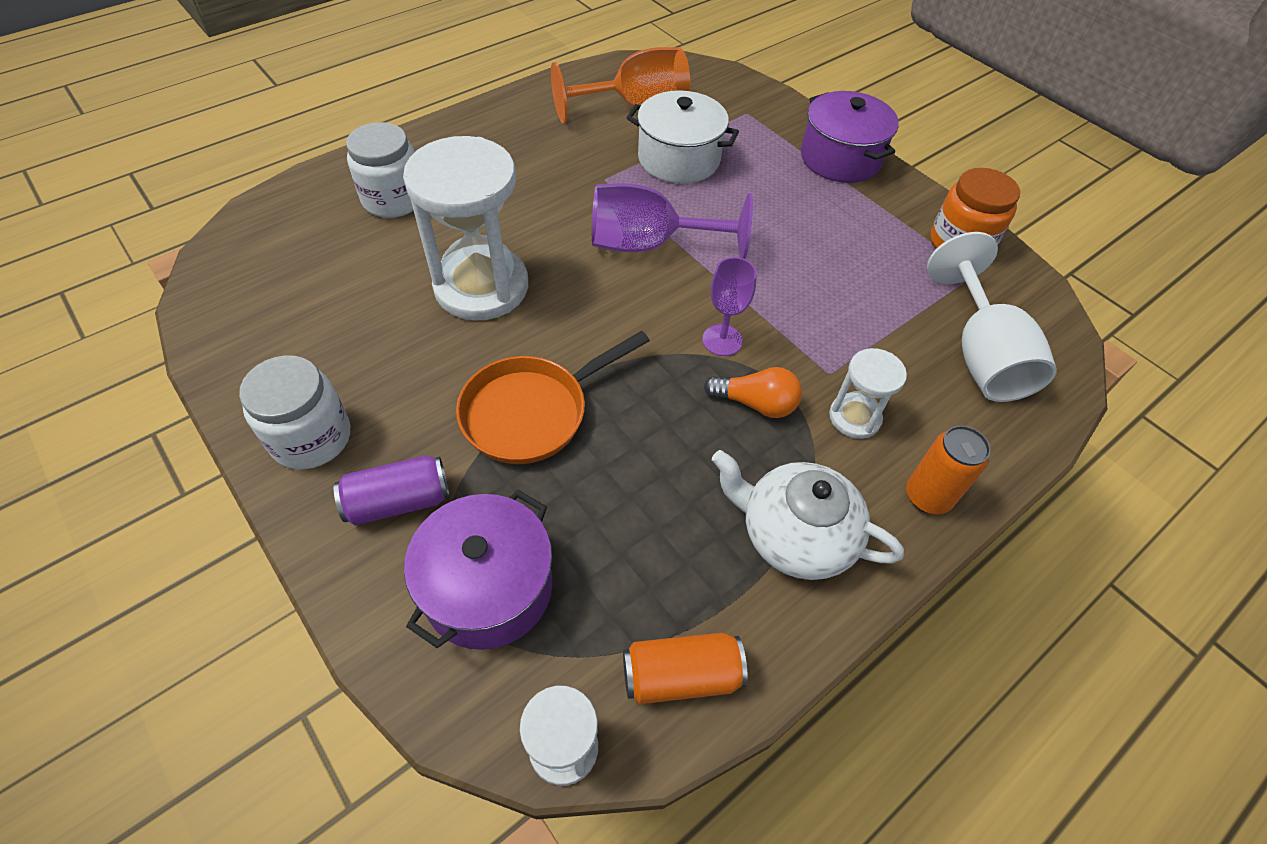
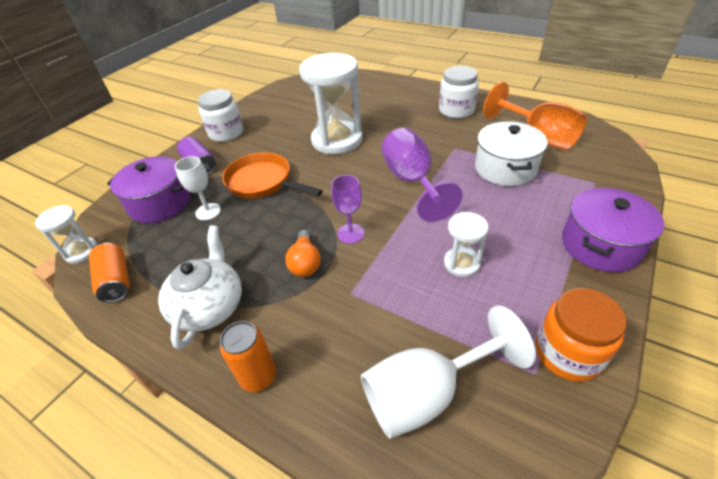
camera: 75 degrees right, 10 degrees down
white jar [346,122,415,218] -> white jar moved to [439,66,479,119]
white hourglass [829,348,907,439] -> white hourglass moved to [444,212,489,277]
none -> white goblet [175,156,221,221]

